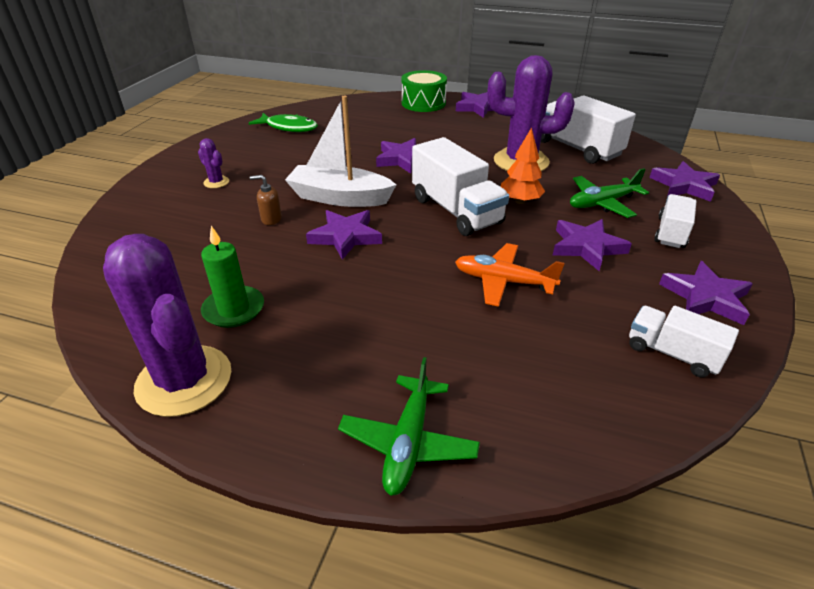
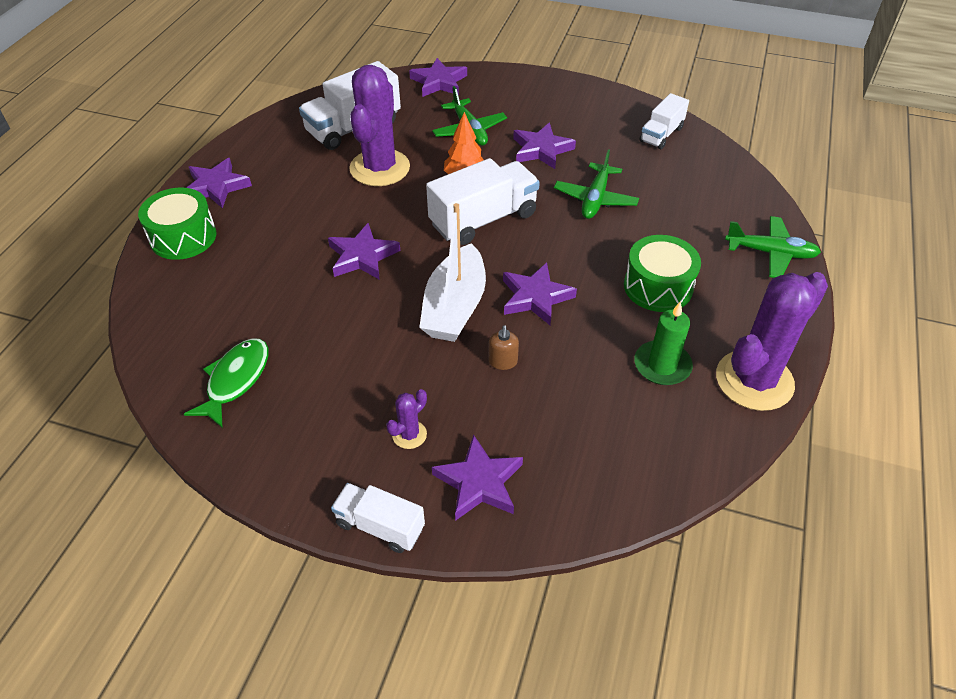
camera: 90 degrees left, 10 degrees up
orange plane [455,243,564,307] -> green plane [554,149,639,219]
white truck [654,194,697,248] -> white truck moved to [331,483,425,553]
purple star [659,261,753,325] -> purple star moved to [432,434,523,521]
none -> green drum [624,235,701,312]

